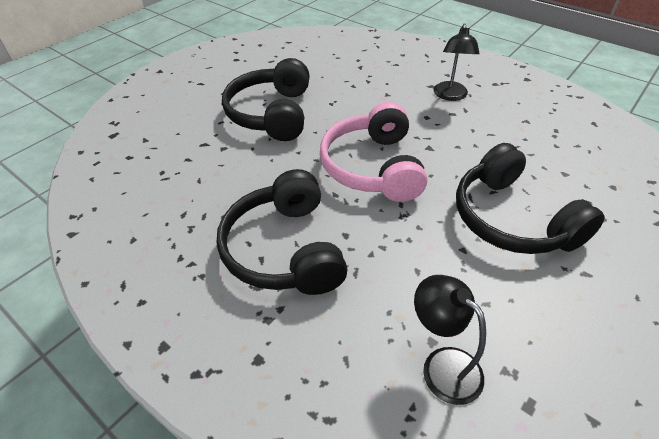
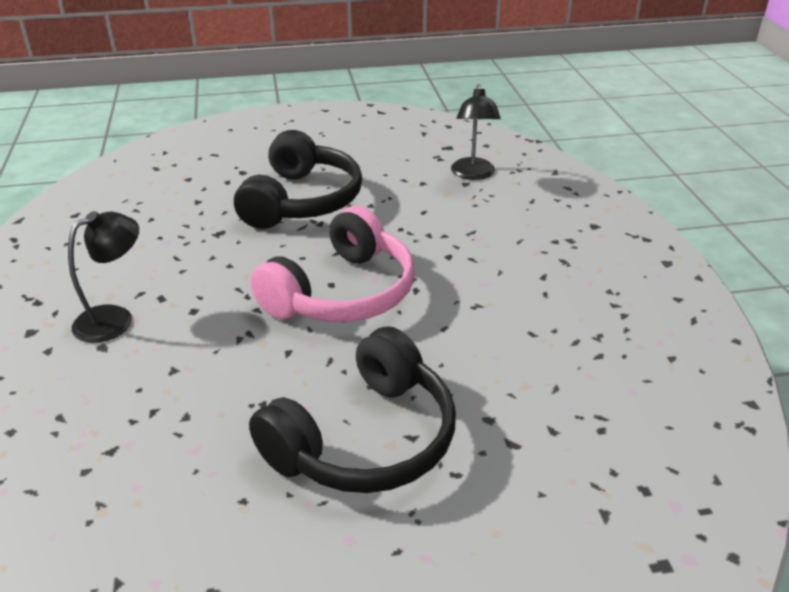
camera: 140 degrees left, 10 degrees down
black headphones [217,169,348,295] -> none

